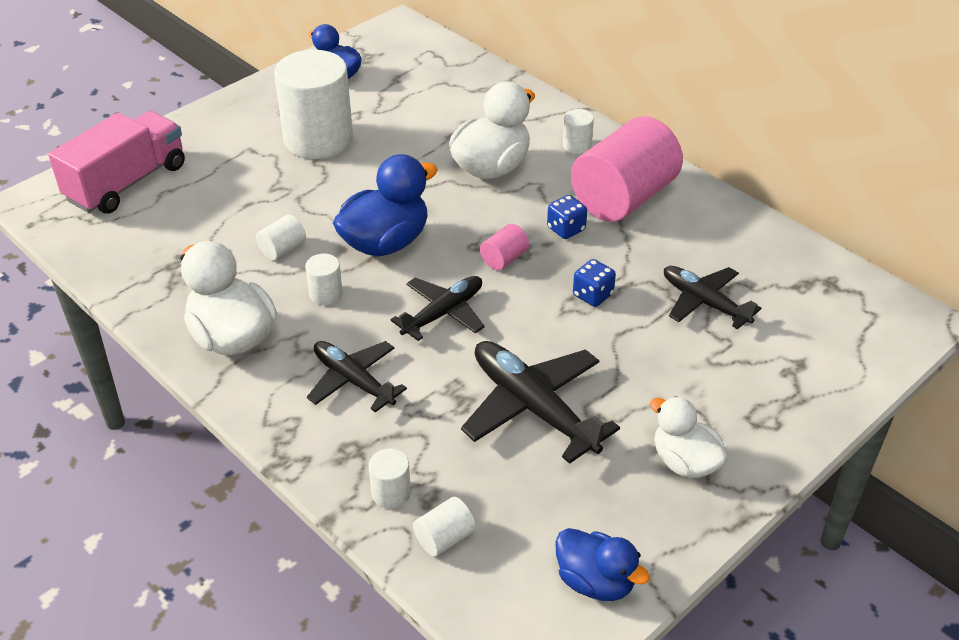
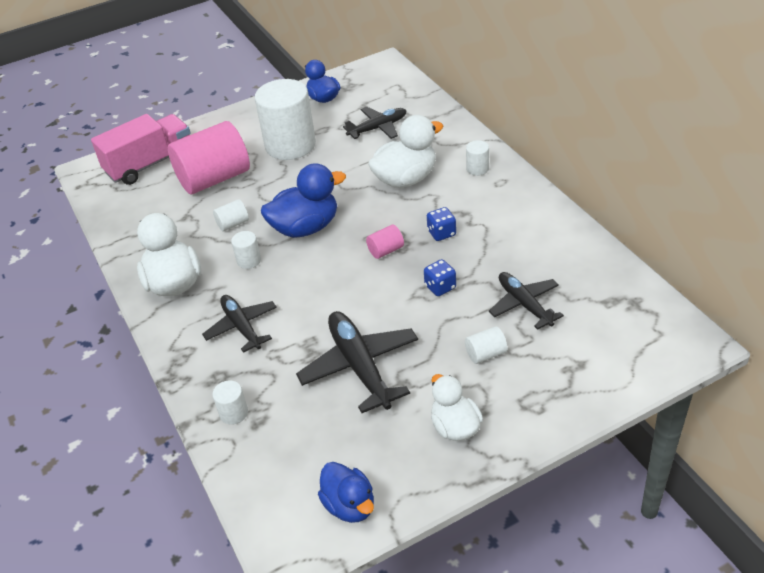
camera: 20 degrees right, 0 degrees up
black plane [390,276,485,341] -> black plane moved to [343,107,407,139]
white cylinder [413,497,476,557] -> white cylinder moved to [465,326,507,364]
pink cylinder [571,116,683,222] -> pink cylinder moved to [168,121,250,194]

